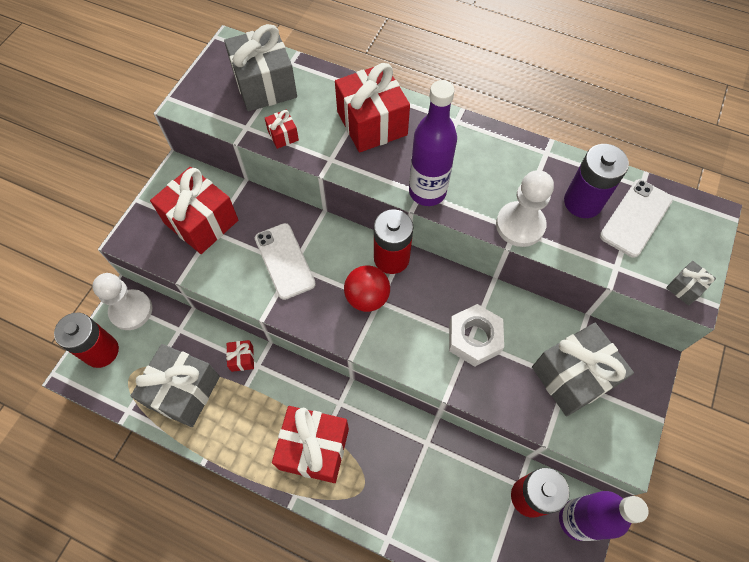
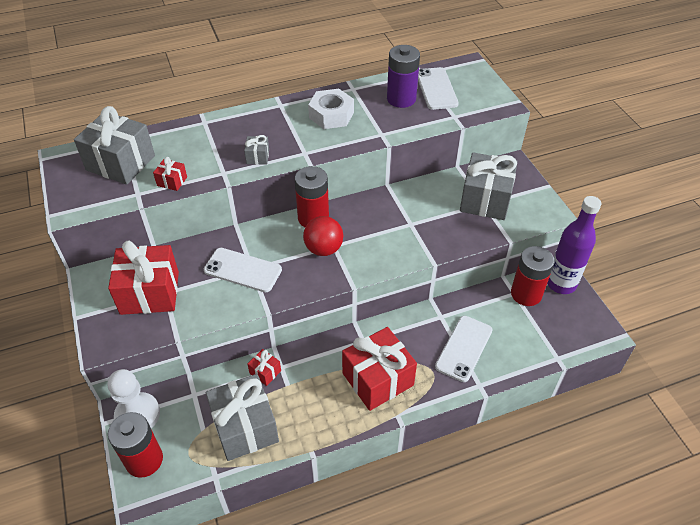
camera: 45 degrees left, 15 degrees down
red gift [335,63,410,152] -> none
purple bottle [409,80,457,206] -> none
white nut [449,304,504,367] -> white nut moved to [308,89,354,129]
white pawn [496,170,554,247] -> none
grey gift [666,261,716,306] -> grey gift moved to [244,135,269,165]
none -> white phone [435,316,492,382]

